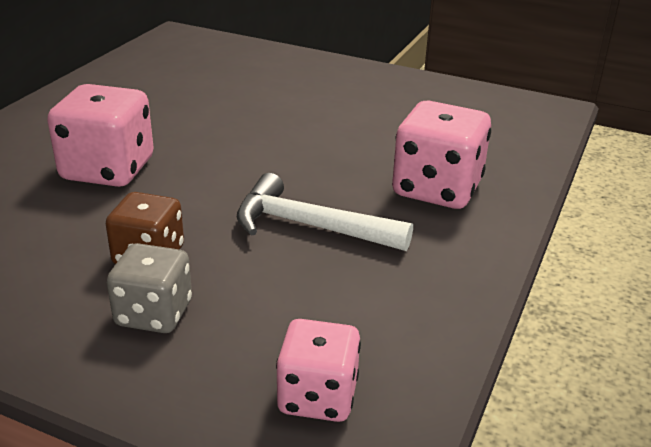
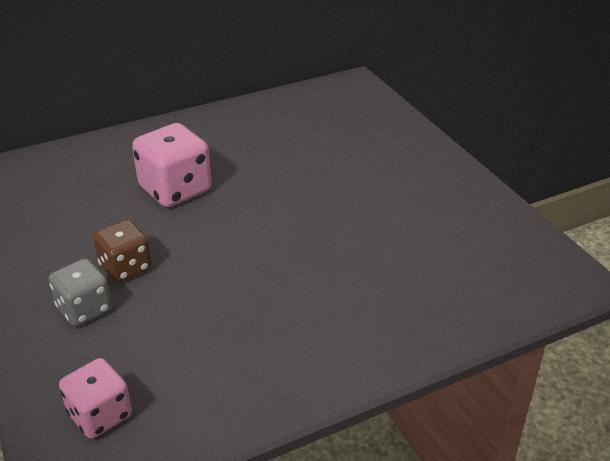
camera: 40 degrees right, 5 degrees up
white hammer [237,173,413,251] -> none
pink dice [392,101,491,209] -> none

